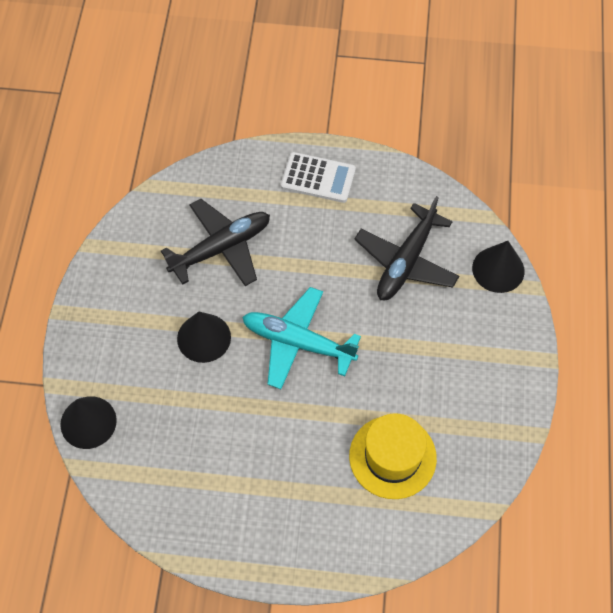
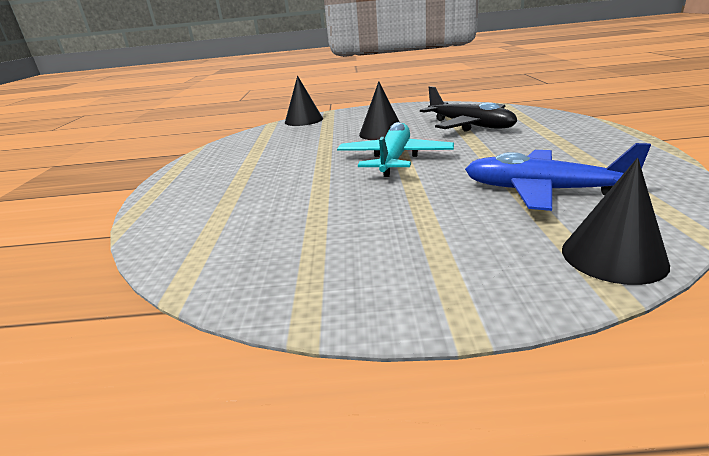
camera: 85 degrees right, 35 degrees down
white calculator [281,152,356,203] -> none
yellow hat [349,413,437,499] -> none
black plane [354,196,459,301] -> blue plane [465,143,651,211]

